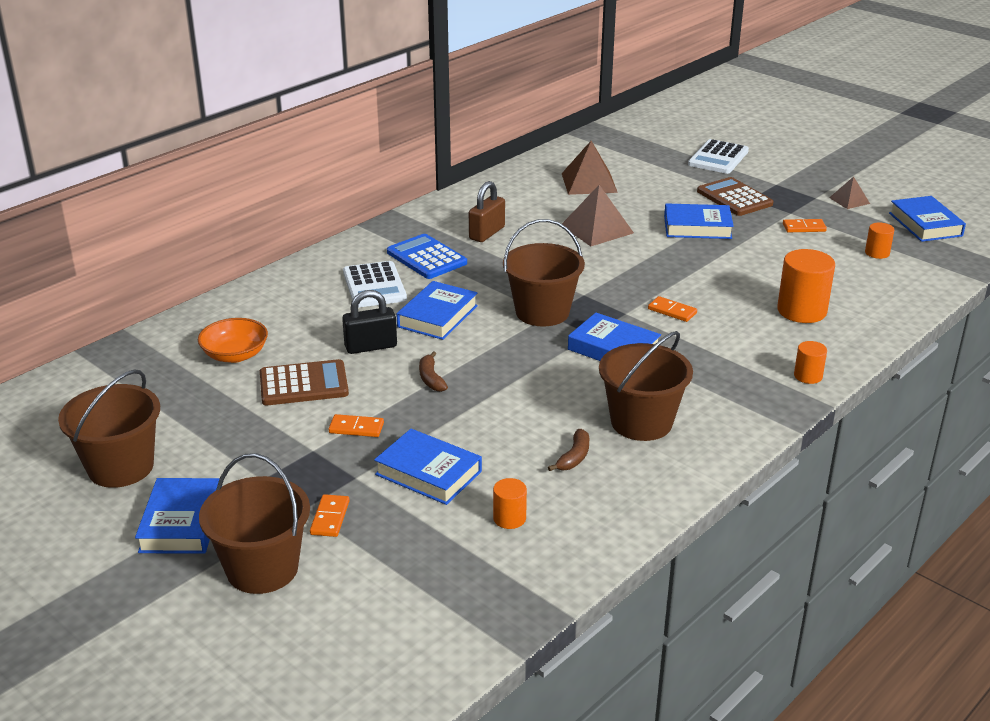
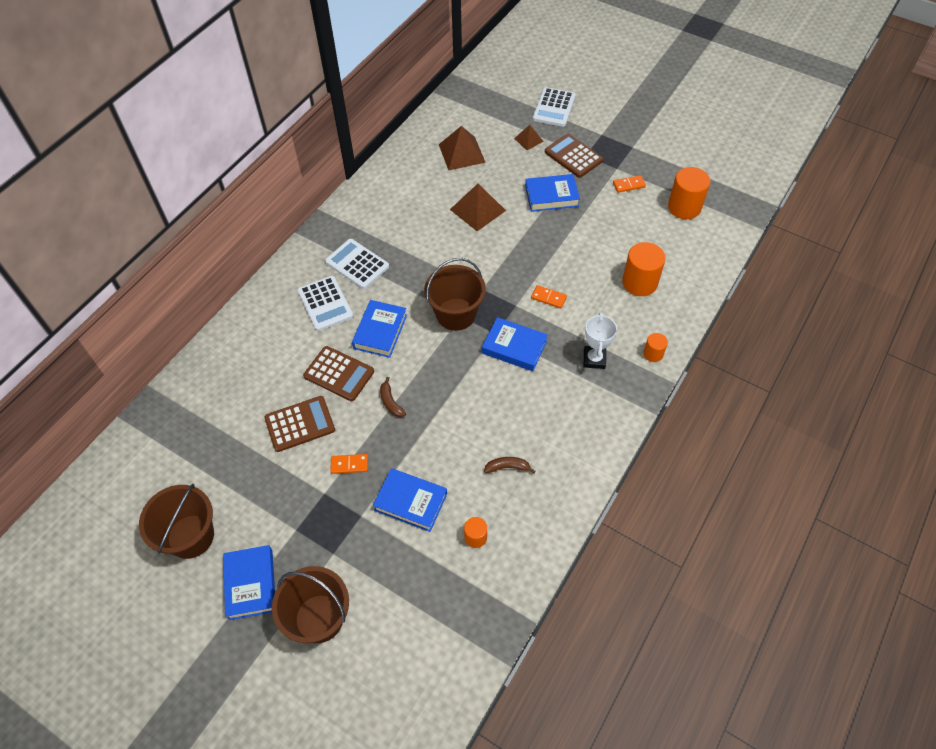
camera: 10 degrees left, 25 degrees up
orange bowl [198,318,268,363] -> none
orange domino [310,494,349,537] -> none
black padlock [342,290,397,354] -> brown calculator [303,346,374,401]
blue calculator [387,234,467,279] -> white calculator [325,239,389,289]
brown padlock [469,181,505,242] -> none
brown banana [548,429,589,471] -> brown banana turned 105 degrees counterclockwise [484,457,535,474]
brown bucket [599,331,693,441] -> none
brown pyramid [829,177,870,209] -> brown pyramid moved to [514,125,544,150]
orange cylinder [865,222,894,259] -> orange cylinder [668,167,710,219], size x1.88
blue book [889,196,966,242] -> none
none -> white trophy [584,312,617,369]

